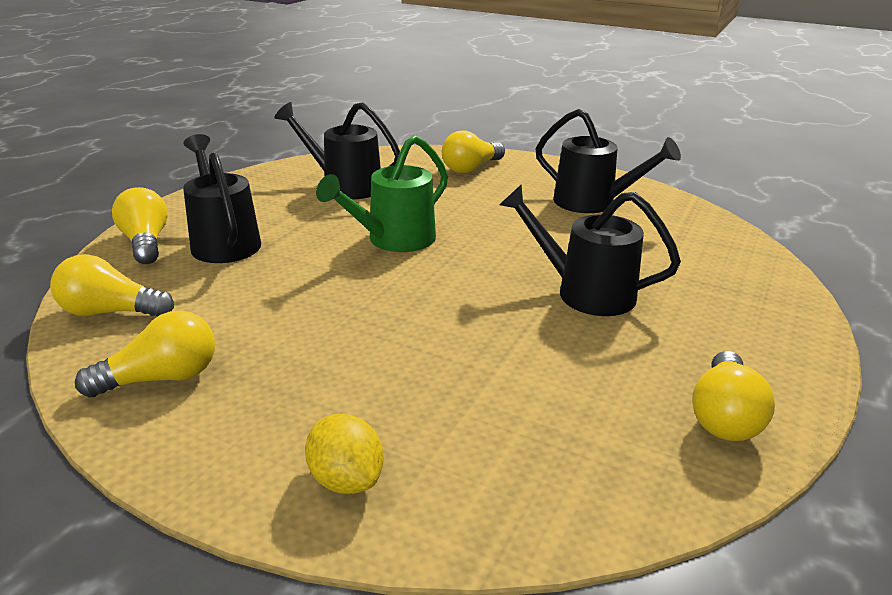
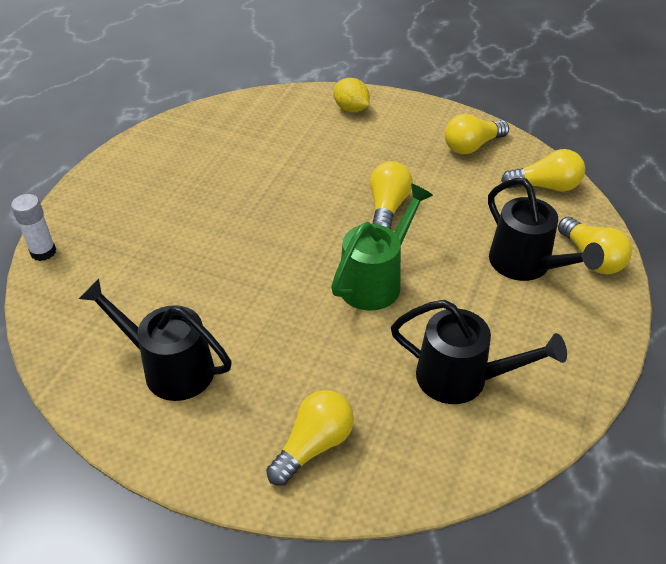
camera: 175 degrees right, 15 degrees up
black watering can [499,184,681,316] -> none
yellow light bulb [692,351,775,441] -> yellow light bulb moved to [370,161,413,229]
none -> white glue stick [11,194,56,261]

